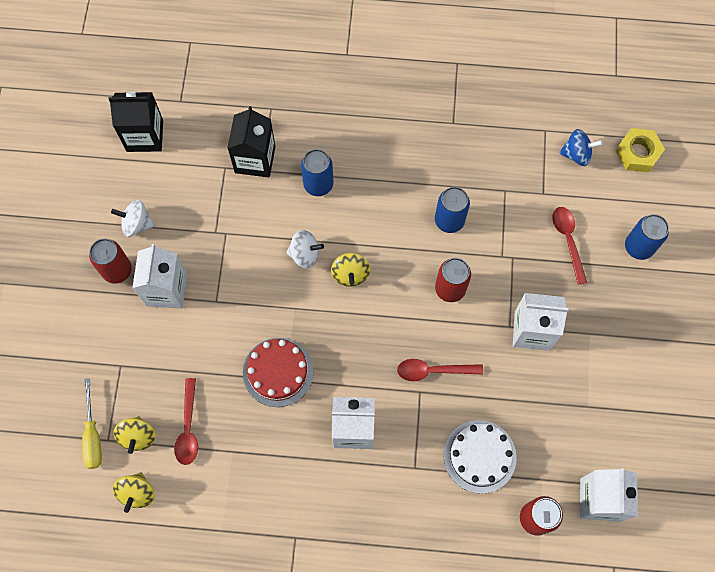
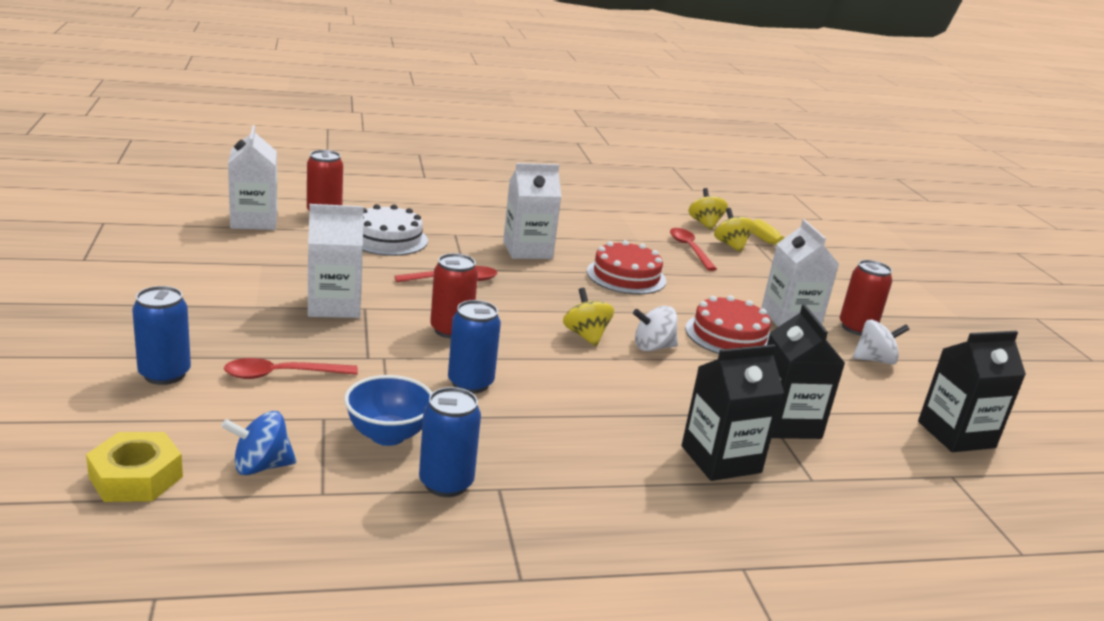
camera: 160 degrees right, 45 degrees down
blue can [301,149,334,196] -> blue can moved to [419,387,481,497]
red spoon [552,207,587,285] -> red spoon turned 105 degrees clockwise [224,358,358,379]
none -> blue bowl [344,375,433,446]
none -> black carton [682,344,784,481]
none -> red cake [685,295,771,354]

